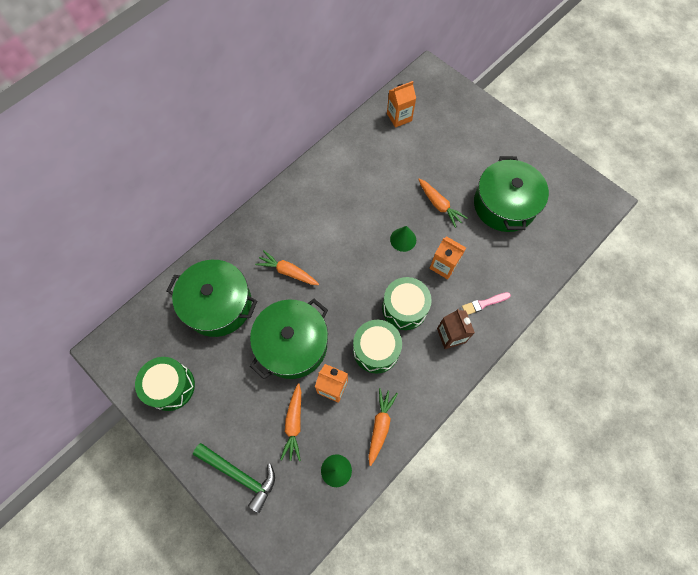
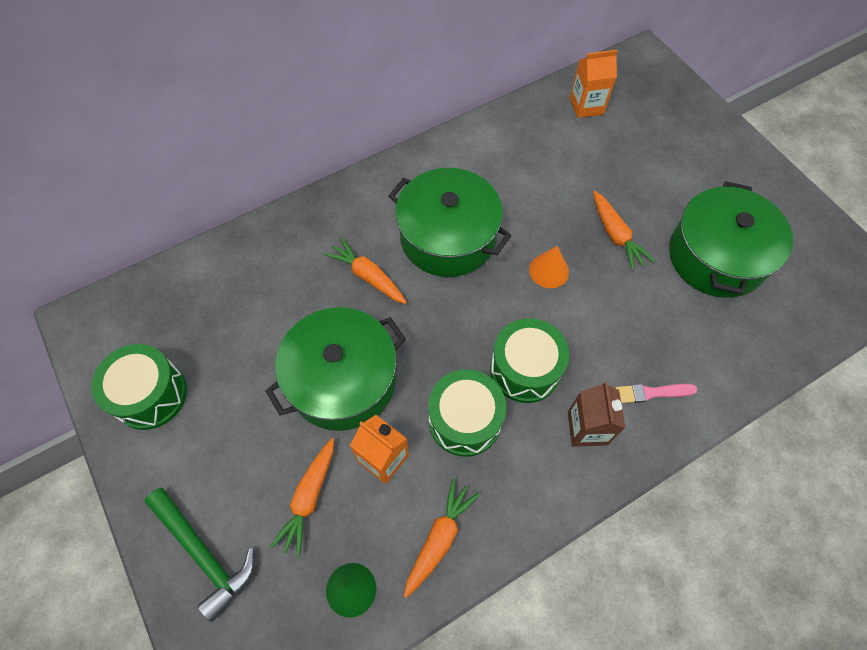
camera: 15 degrees right, 5 degrees down
green pot [166,260,257,337] -> green pot moved to [389,168,512,277]
green cone [390,226,416,252] -> orange cone [529,246,569,288]
orange carton [429,236,466,279] -> none

